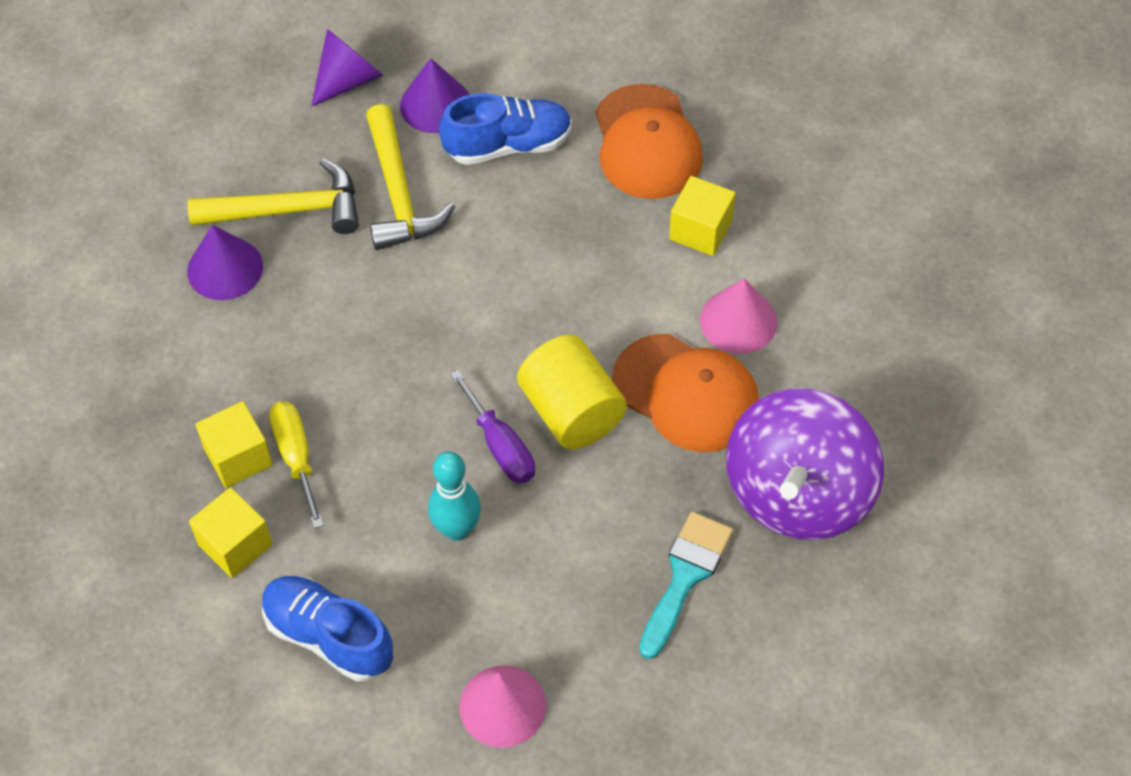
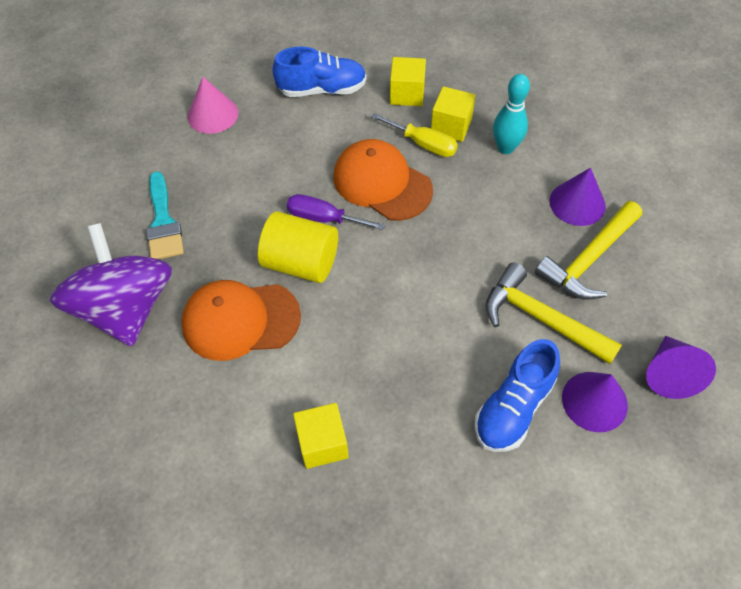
camera: 140 degrees right, 0 degrees up
turquoise bowling pin [428,451,481,541] -> turquoise bowling pin moved to [493,74,530,154]
orange cap [595,84,703,199] -> orange cap moved to [333,139,433,221]
pink cone [700,279,777,354] -> none

